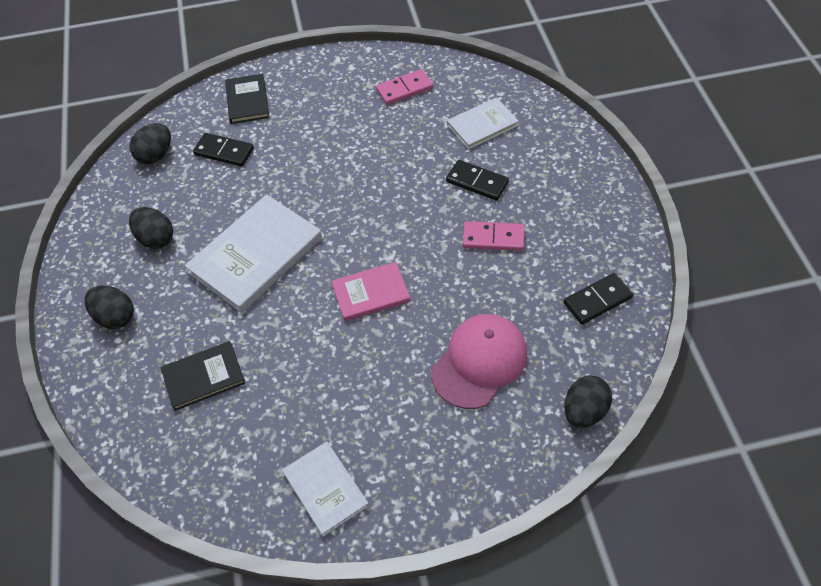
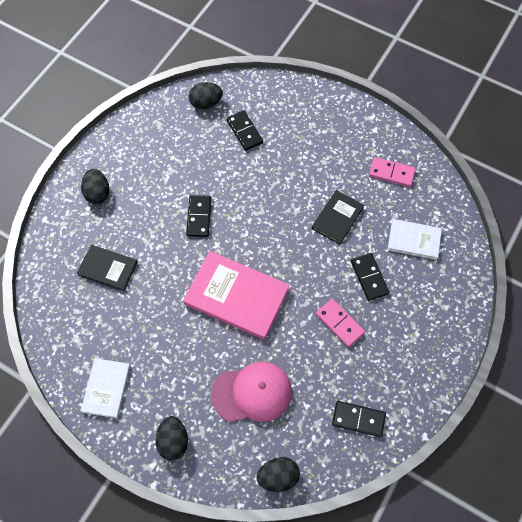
camera: 40 degrees right, 10 degrees up
black egg [129,207,173,249] -> black egg moved to [156,416,188,461]
white book [185,194,322,313] -> black domino [186,195,211,237]
black book [225,74,270,124] -> black book moved to [312,190,364,244]
pink book [331,262,411,321] -> pink book [183,251,289,340], size x1.74

